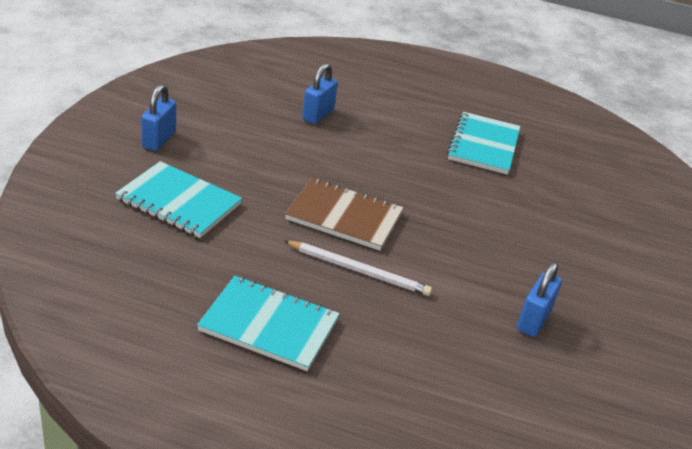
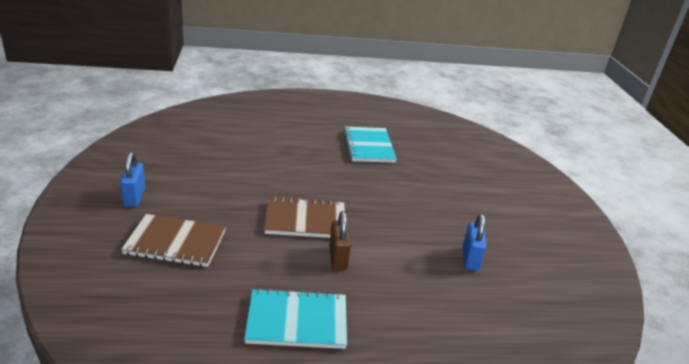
camera: 20 degrees left, 5 degrees down
turquoise notebook [115,161,242,238] -> brown notebook [121,214,226,267]
white pencil [284,241,432,296] -> brown padlock [329,211,351,270]
blue padlock [302,63,338,124] -> none

